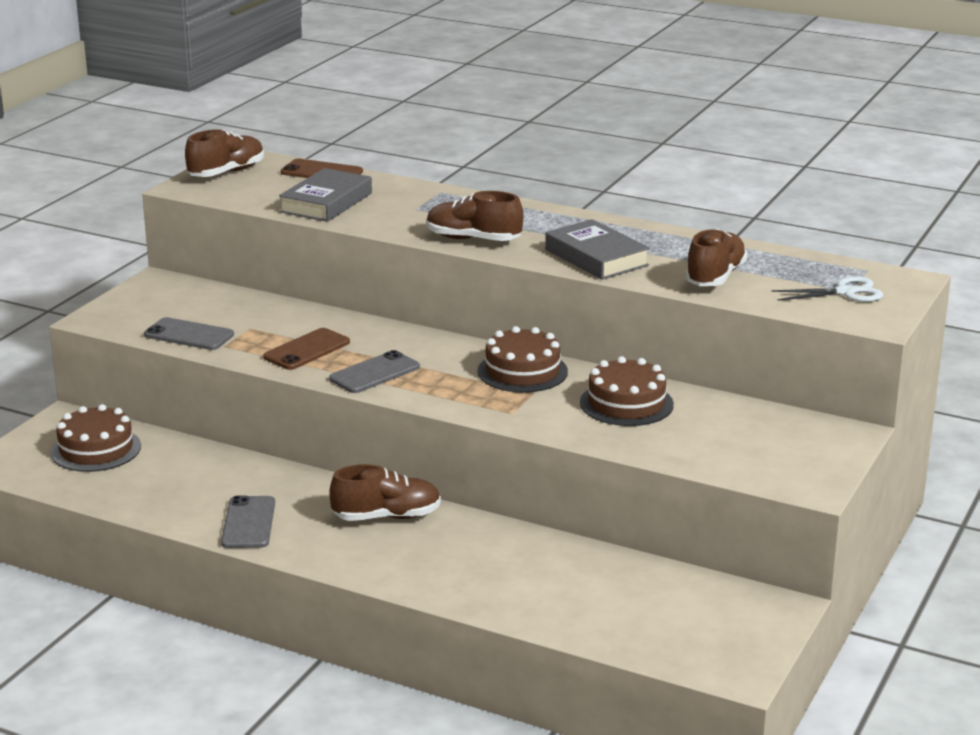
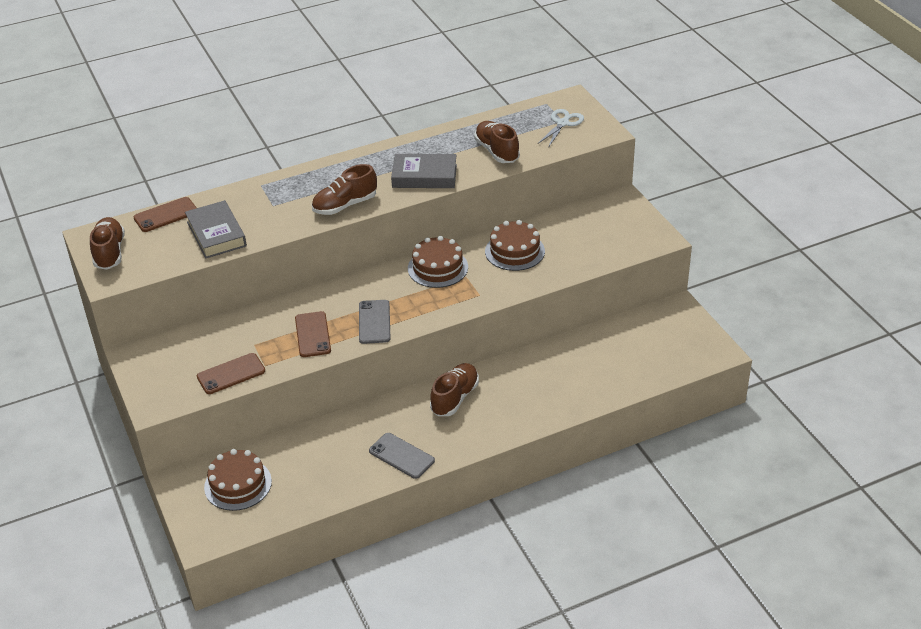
camera: 50 degrees left, 15 degrees up
grey phone [144,317,234,350] -> brown phone [197,353,265,394]

